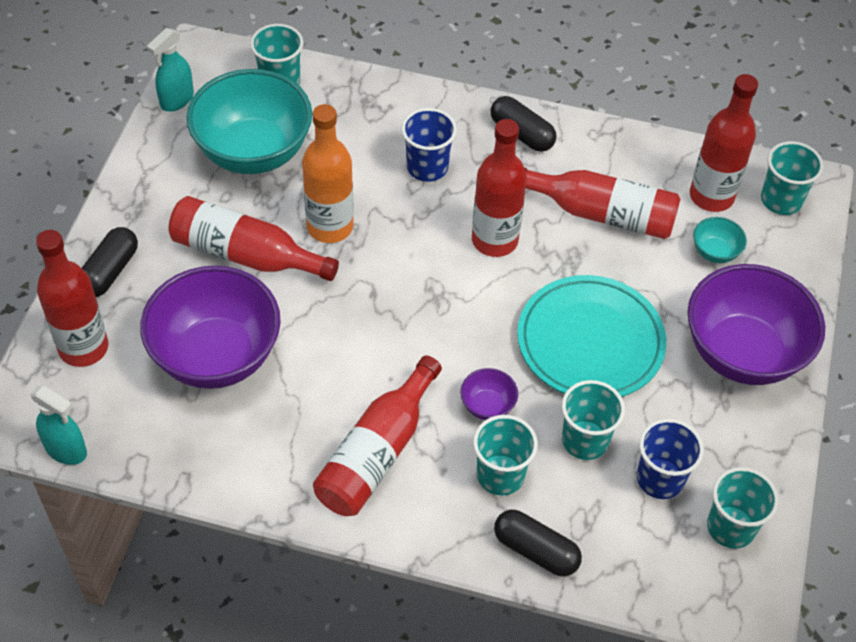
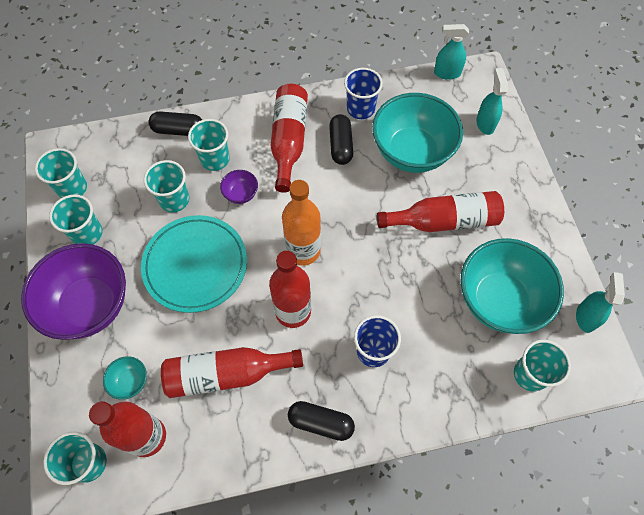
camera: 155 degrees right, 10 degrees up
red bottle [36,230,108,367] -> turquoise spray bottle [476,68,508,135]
black capsule [82,227,138,297] -> black capsule moved to [329,114,353,165]
purple bowl [140,266,281,389] -> turquoise bowl [372,93,463,173]
orange bottle [302,104,354,243] -> orange bottle moved to [282,180,321,266]
blue cup [637,419,704,499] -> blue cup moved to [344,68,383,119]
none -> turquoise cup [49,194,103,244]

